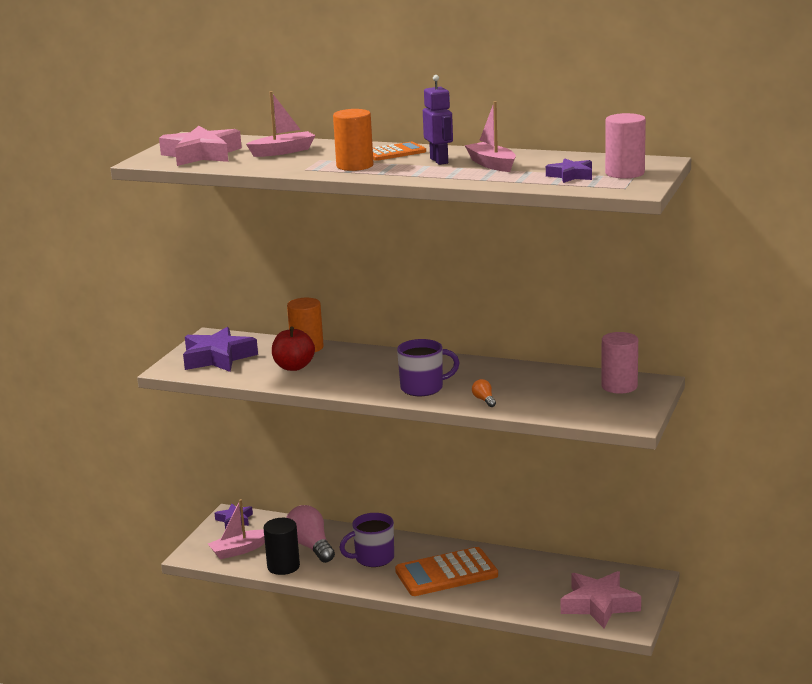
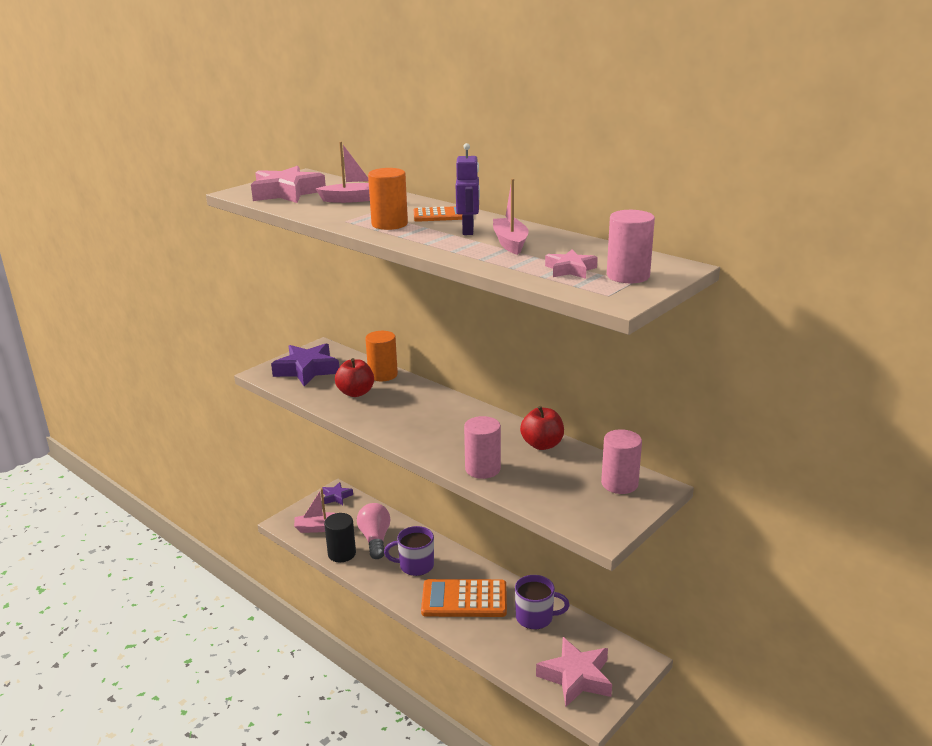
camera: 20 degrees right, 5 degrees up
purple mug [397,339,460,396] -> purple mug moved to [515,575,570,629]
orange light bulb [472,379,496,407] -> pink cylinder [464,416,501,479]
purple star [546,158,592,183] -> pink star [545,249,598,279]
none -> red apple [520,406,564,450]

